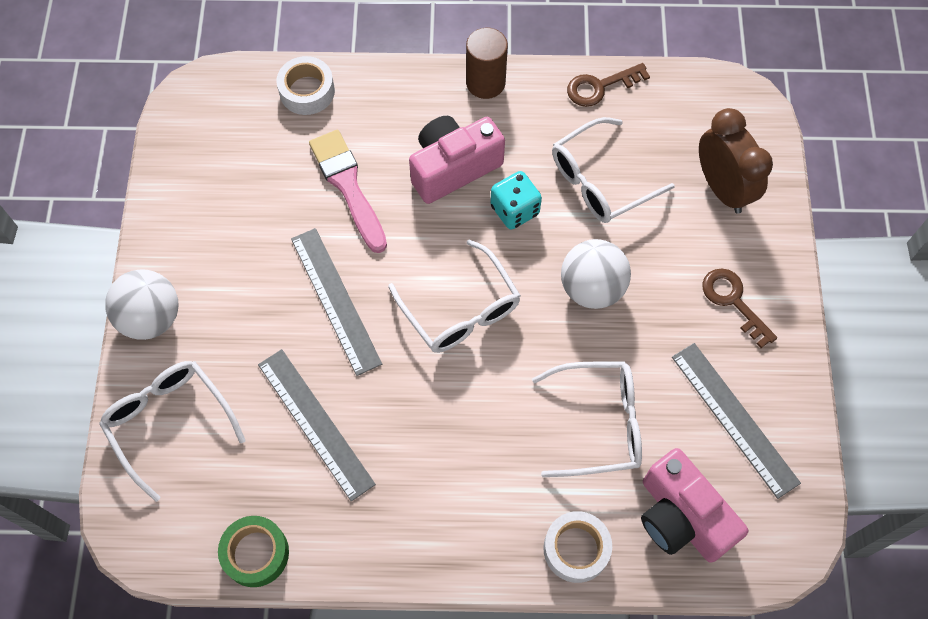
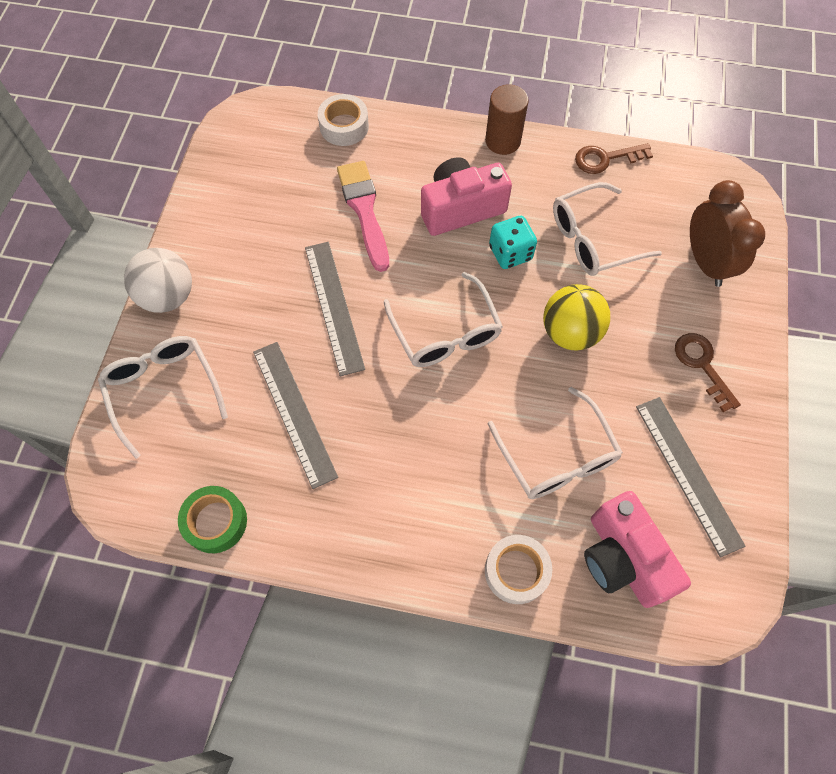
camera: 10 degrees right, 0 degrees up
white glasses [532,361,642,477] -> white glasses turned 60 degrees clockwise [488,387,623,499]
white ball [561,239,631,309] -> yellow ball [543,284,610,350]

